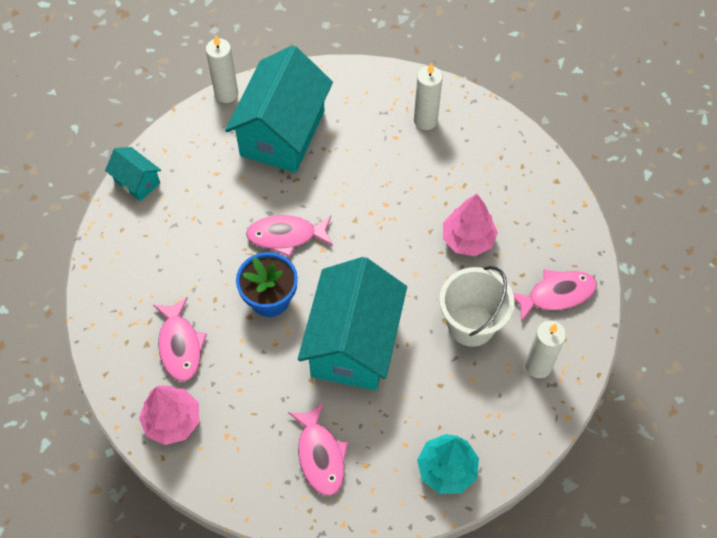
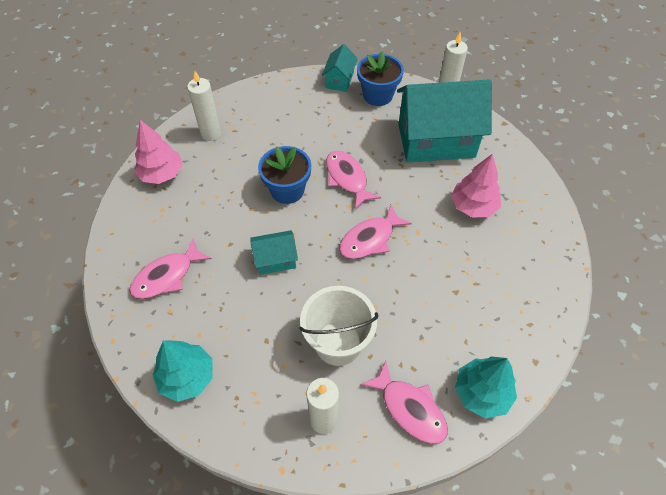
camera: 65 degrees right, 5 degrees down
pink fish [153,297,207,381] -> pink fish moved to [339,205,412,259]
turquoise house [298,257,407,391] -> turquoise house [250,230,298,275], size x0.46
white candle [414,63,443,130] -> white candle moved to [187,71,222,141]
pink tree [443,194,498,256] -> pink tree moved to [451,154,501,218]
none -> blue flower pot [357,51,404,106]
none -> turquoise tree [455,357,517,419]

